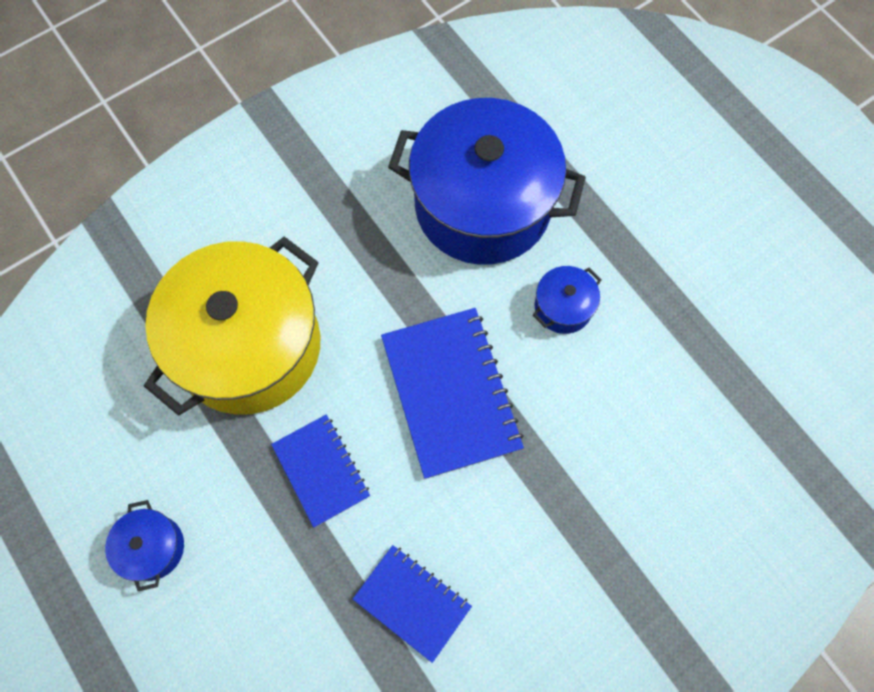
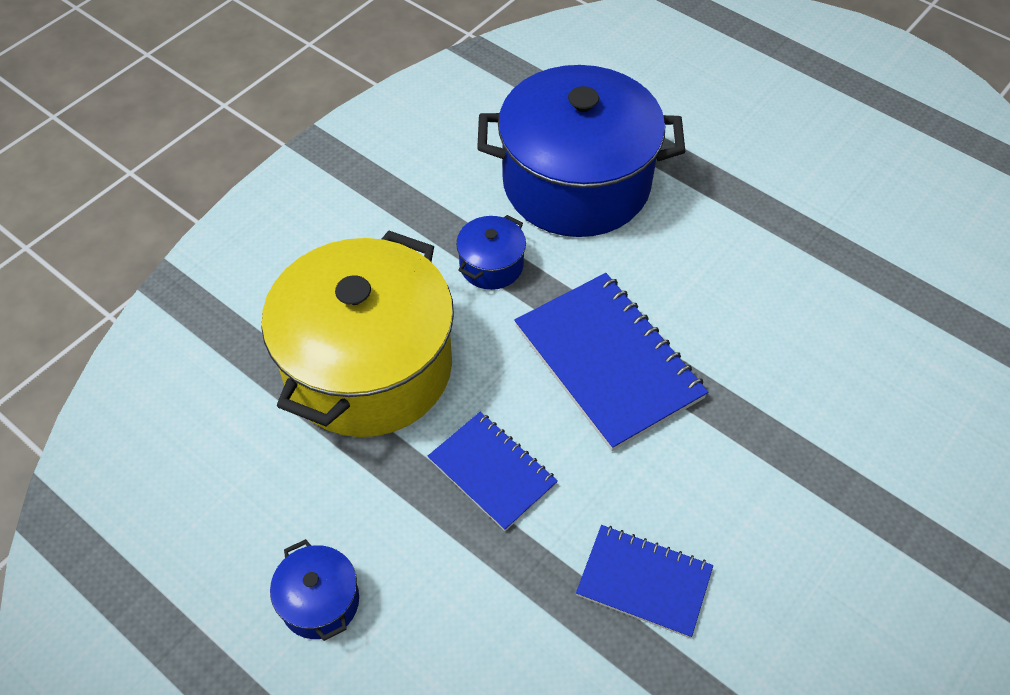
camera: 15 degrees left, 15 degrees down
blue pot [533,266,602,334] -> blue pot moved to [456,215,526,290]

